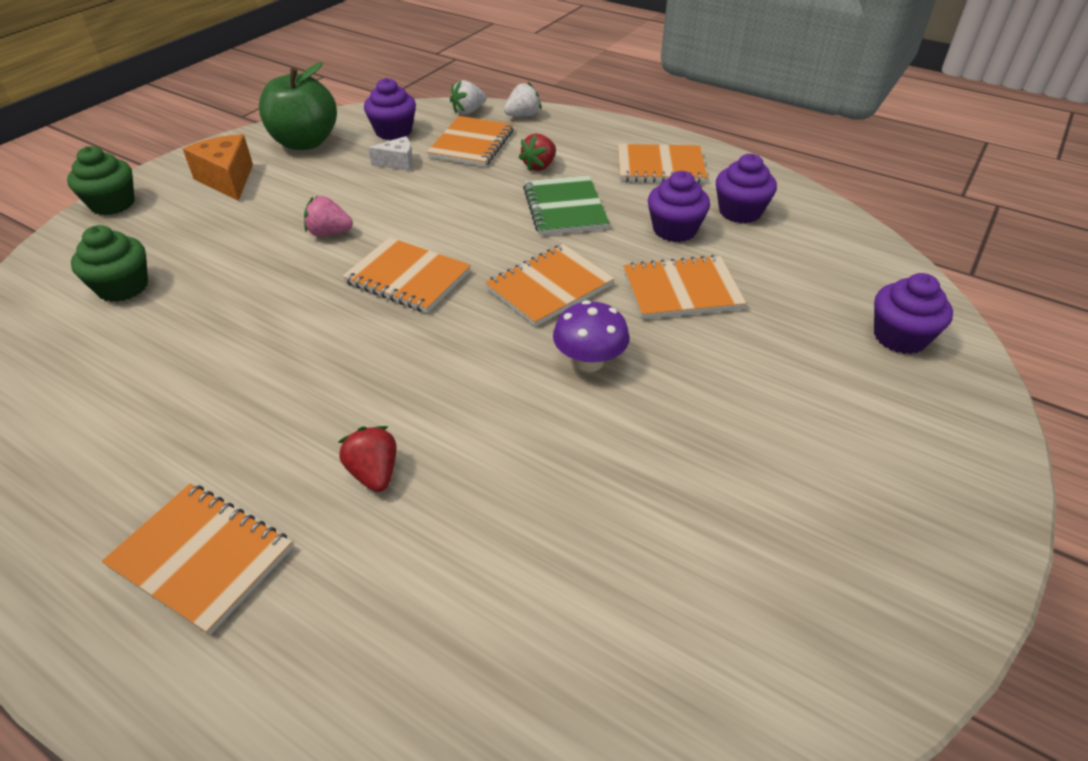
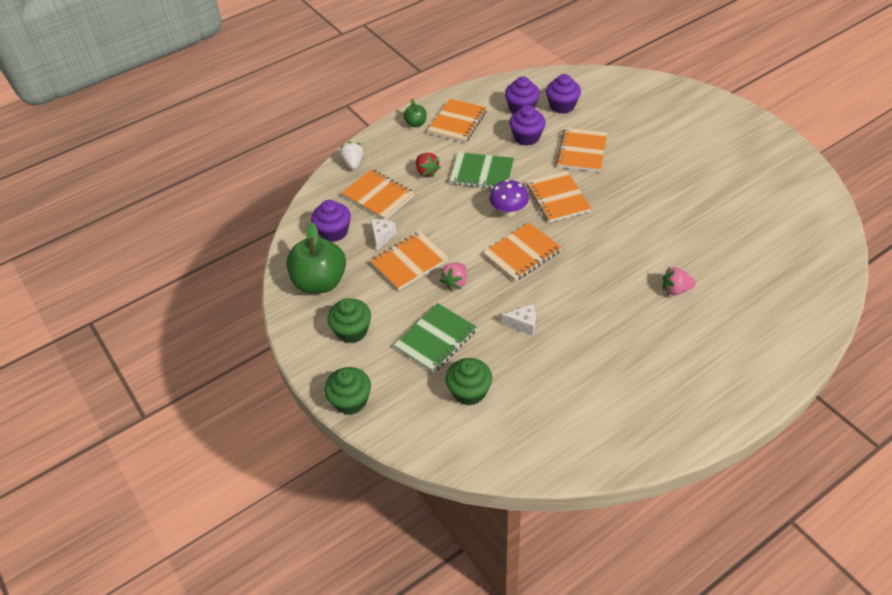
camera: 65 degrees left, 5 degrees up
orange notebook [102,483,293,635] -> orange notebook moved to [370,231,449,291]
orange cheese [183,134,253,201] -> green cupcake [327,298,371,343]
red strawberry [339,426,397,492] -> pink strawberry [663,267,696,295]
white strawberry [450,80,487,115] -> none
purple mushroom [553,300,629,372] -> purple mushroom moved to [489,180,529,217]
purple cupcake [874,273,953,354] -> purple cupcake moved to [546,74,581,114]
none -> green notebook [394,303,477,373]
none -> green apple [403,99,427,127]
none -> white cheese [502,304,536,335]

